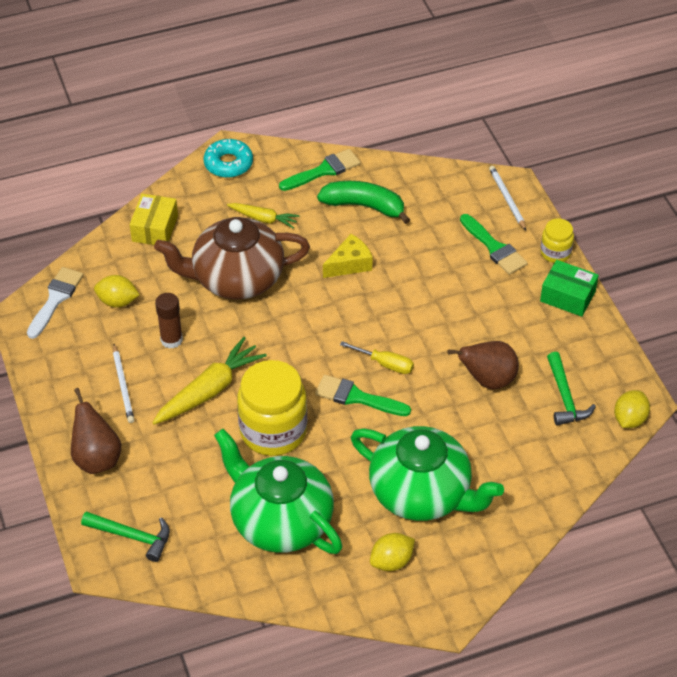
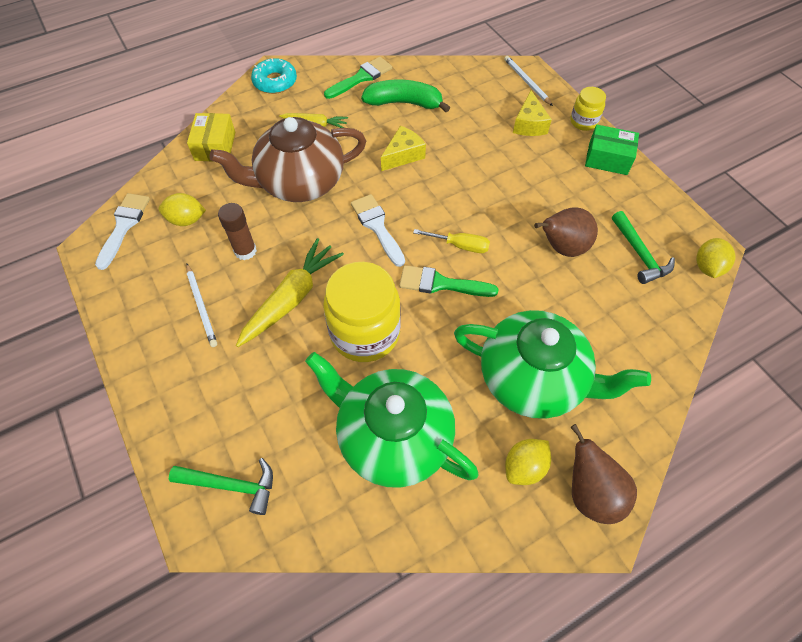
camera: 10 degrees left, 10 degrees up
brown pear [71,388,121,474] -> brown pear moved to [570,424,637,524]
green brush [460,214,527,275] -> yellow cheese [513,90,552,136]
none -> white brush [351,194,405,267]

